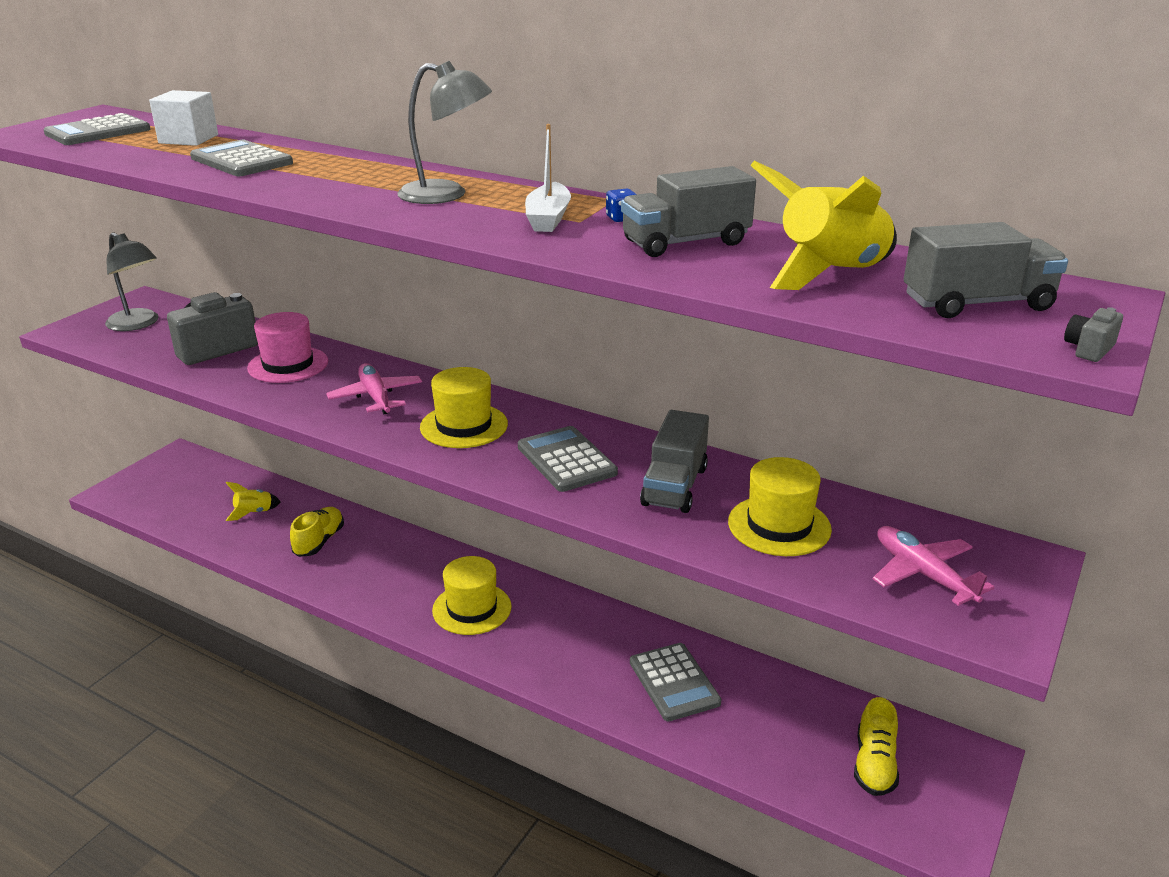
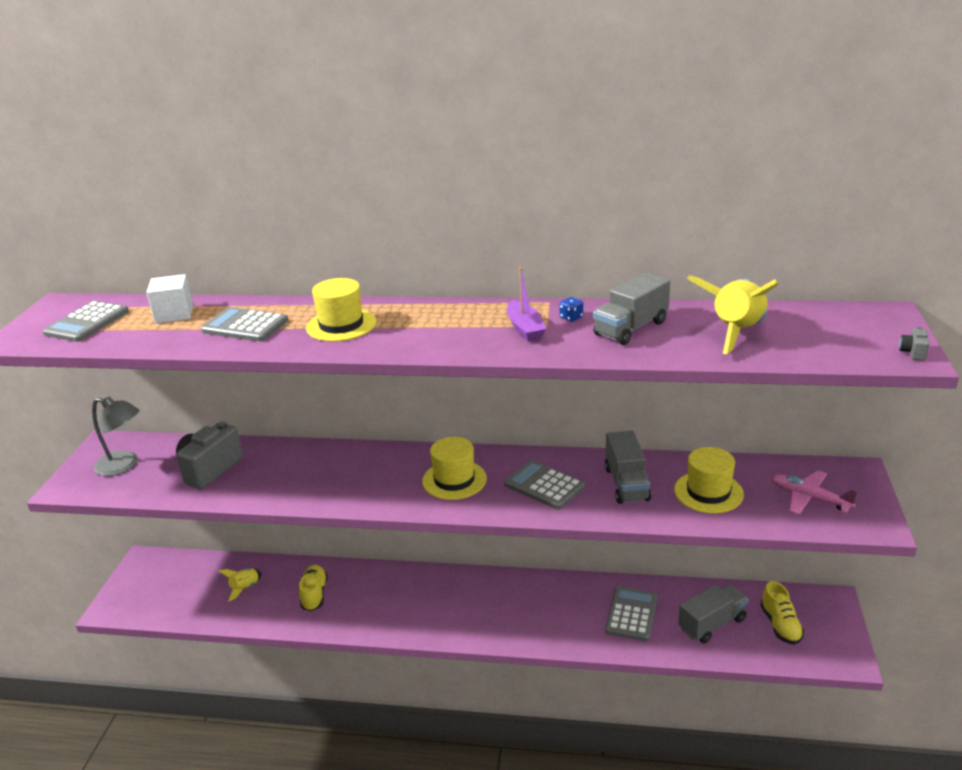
camera: 20 degrees left, 0 degrees up
pink hat [247,312,328,383] -> none
pink plane [326,363,422,414] -> none
grey lamp [397,61,492,204] -> none
yellow hat [432,556,512,635] -> yellow hat moved to [306,278,377,342]
white boat [525,124,571,232] -> purple boat [507,267,546,342]
grey calculator [630,643,721,721] -> grey calculator turned 120 degrees counterclockwise [605,586,658,641]
grey truck [903,222,1068,318] -> grey truck moved to [678,585,749,644]

